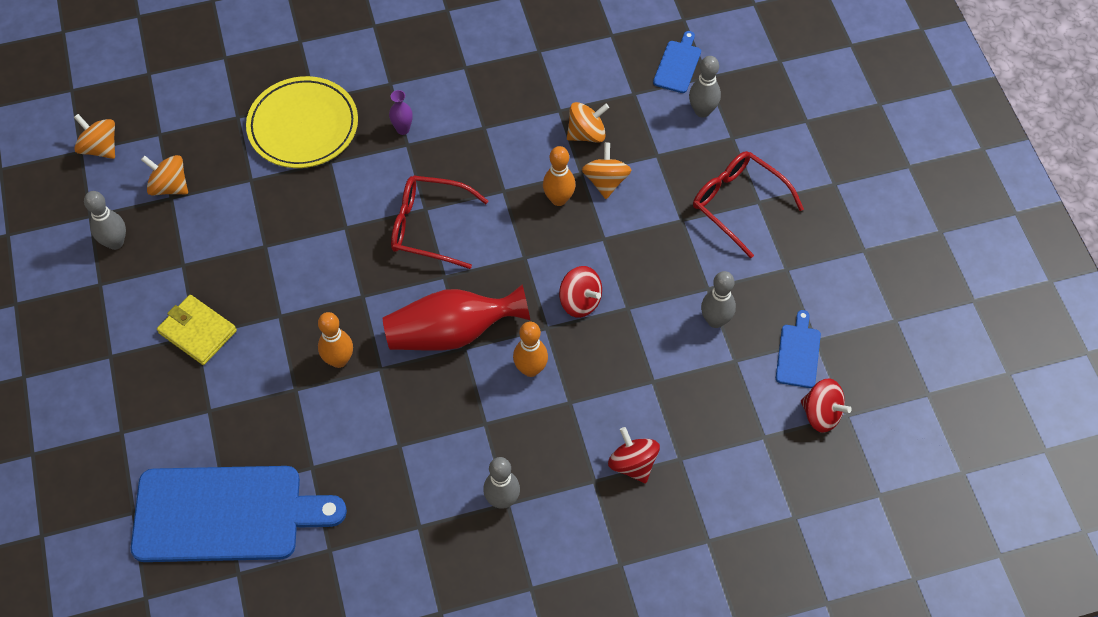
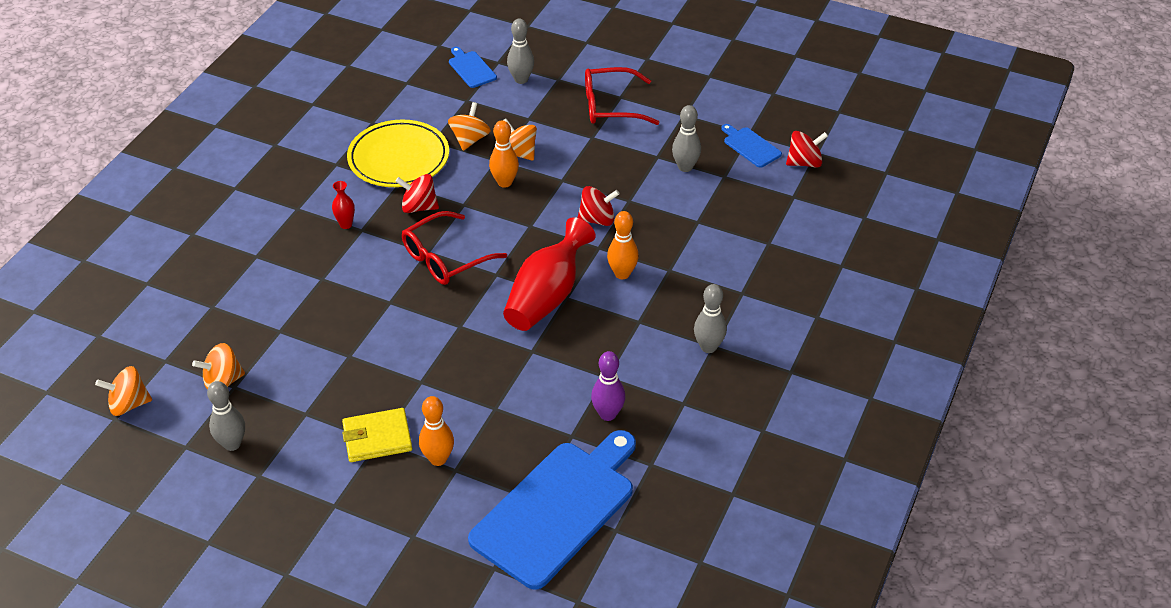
camera: 50 degrees left, 15 degrees down
yellow plate [246,76,358,168] -> yellow plate moved to [347,120,449,187]
orange bowling pin [318,312,353,368] -> orange bowling pin moved to [419,396,454,466]
purple vase [389,90,413,135] -> red vase [332,181,355,229]
red spinning top [608,427,660,483] -> red spinning top moved to [395,174,439,213]
none -> purple bowling pin [591,351,626,421]

